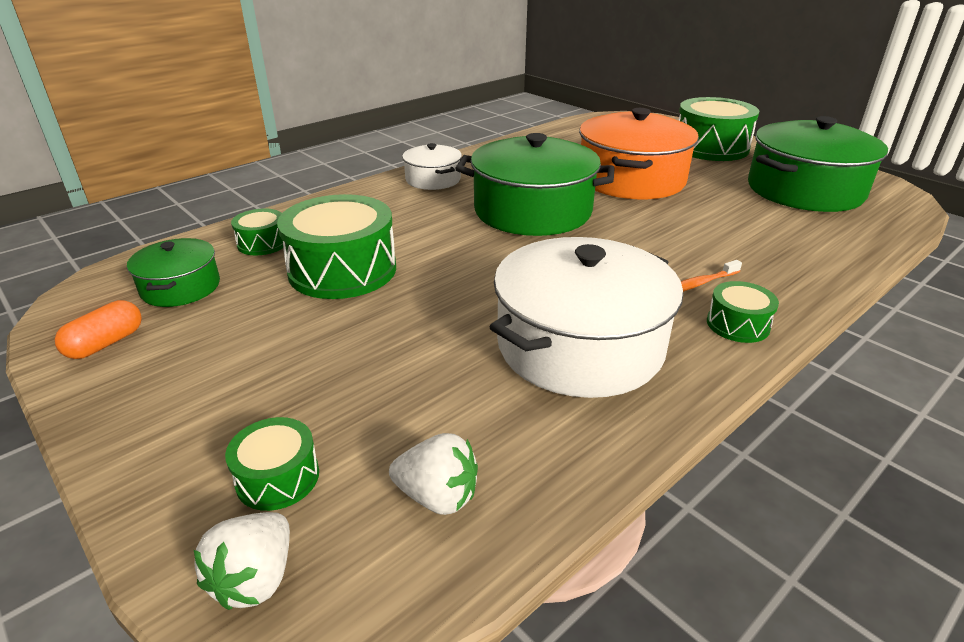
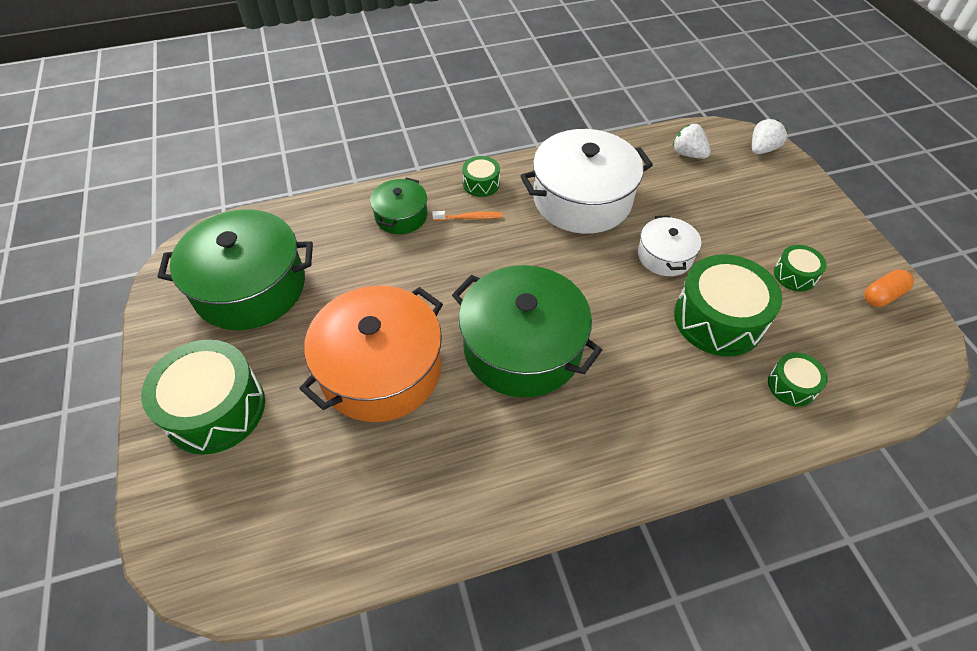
camera: 155 degrees left, 20 degrees up
green pot [127,238,220,307] -> green pot moved to [370,178,427,234]
green drum [225,417,319,511] -> green drum moved to [774,245,826,292]
white pot [402,143,462,190] -> white pot moved to [638,215,701,276]

